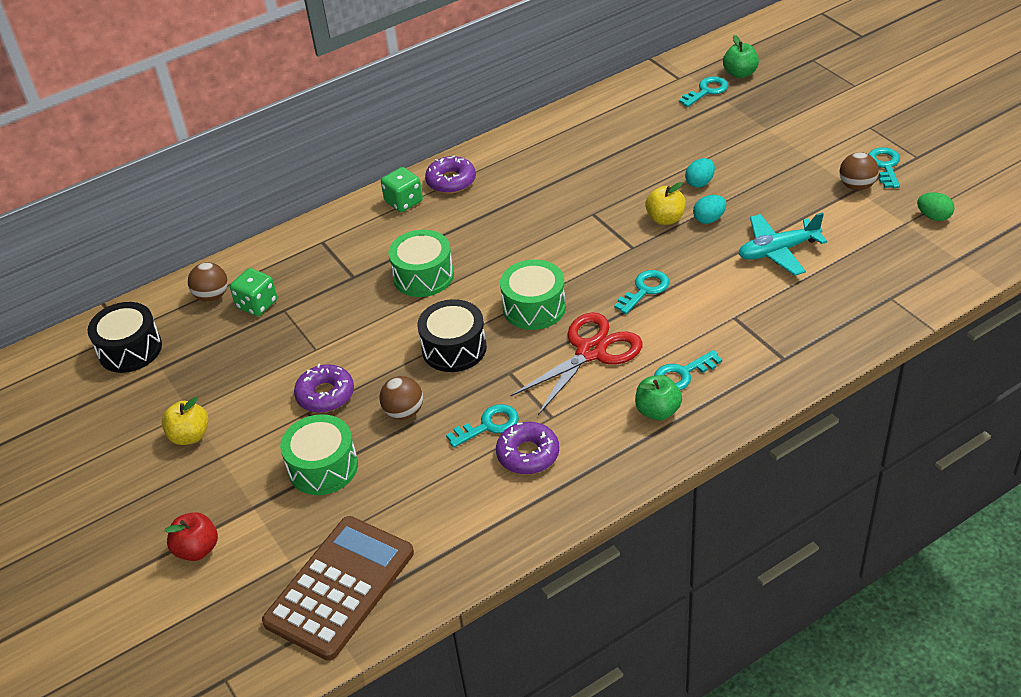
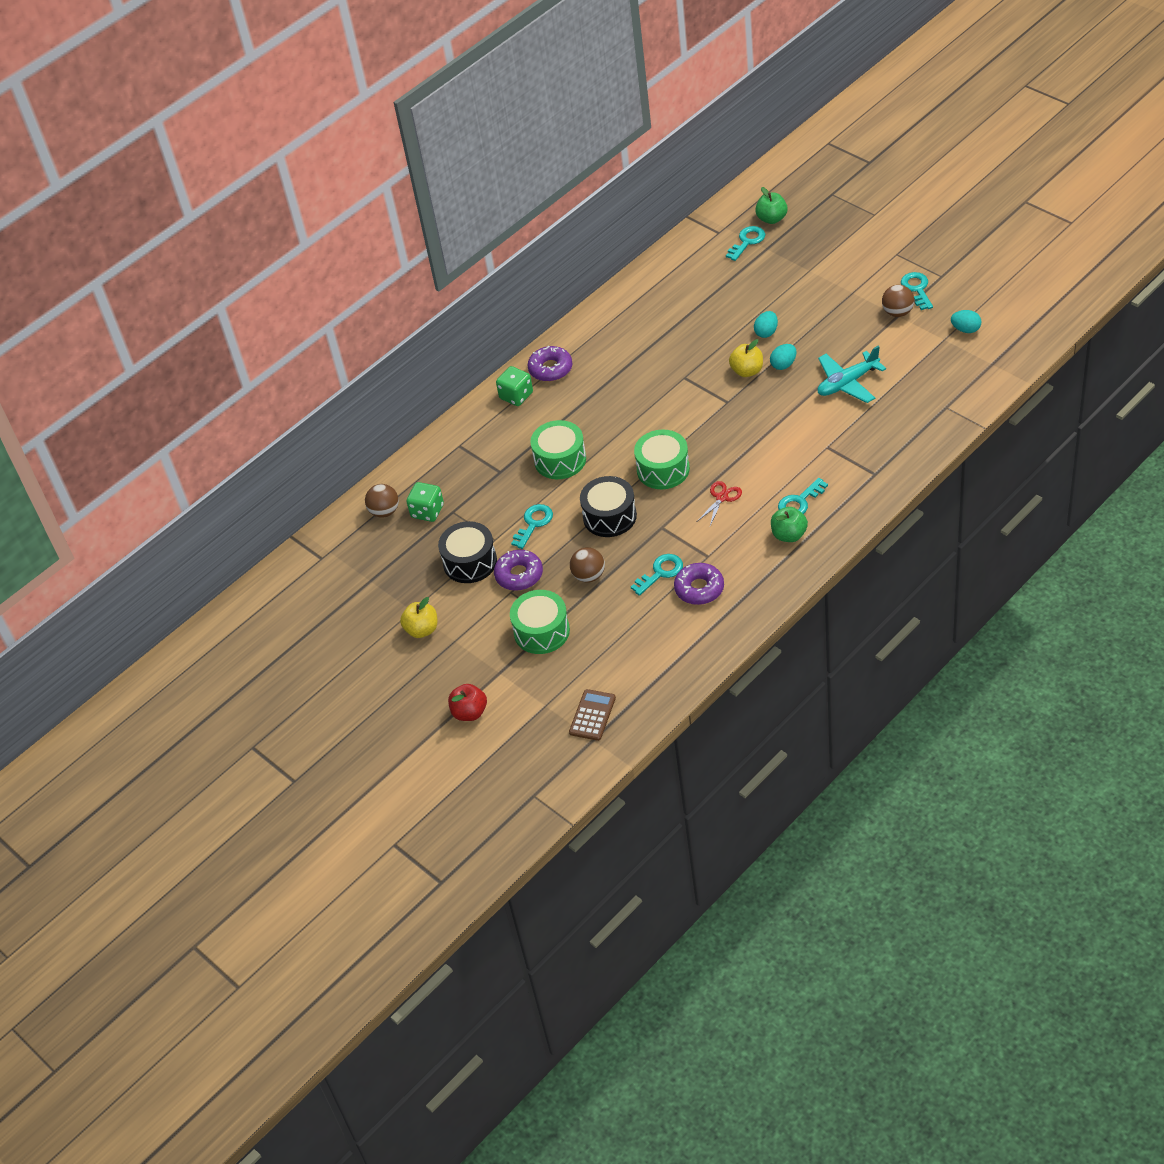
camera: 10 degrees left, 5 degrees up
black drum [87,302,162,373] -> black drum moved to [438,521,497,583]
brown calculator [262,516,414,661] -> brown calculator [569,689,616,741], size x0.50
red scissors [510,312,643,415] -> red scissors [698,481,742,526], size x0.50
turquoise key [614,270,670,314] -> turquoise key moved to [511,504,553,549]
green egg [917,192,954,221] -> turquoise egg [951,310,981,333]

